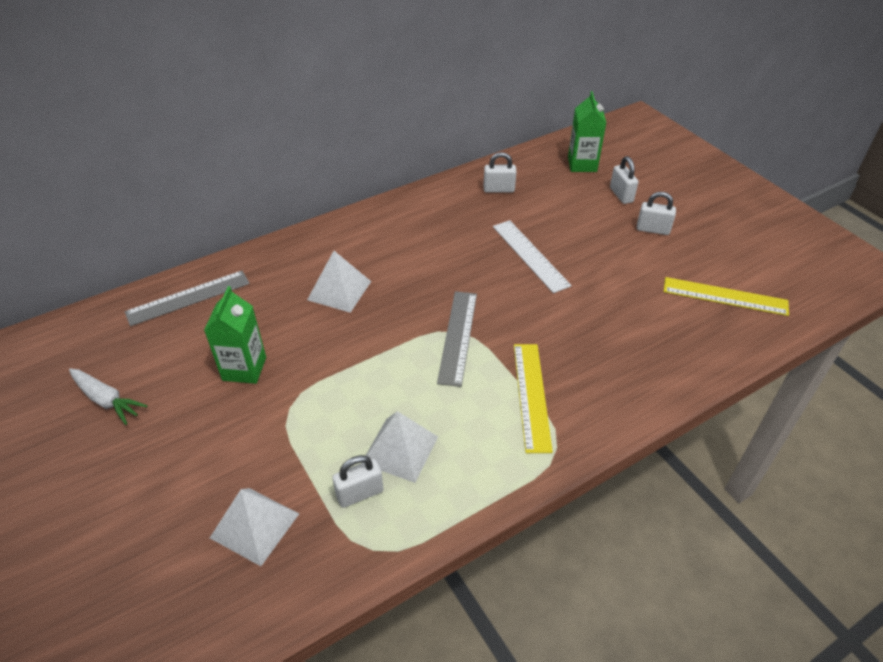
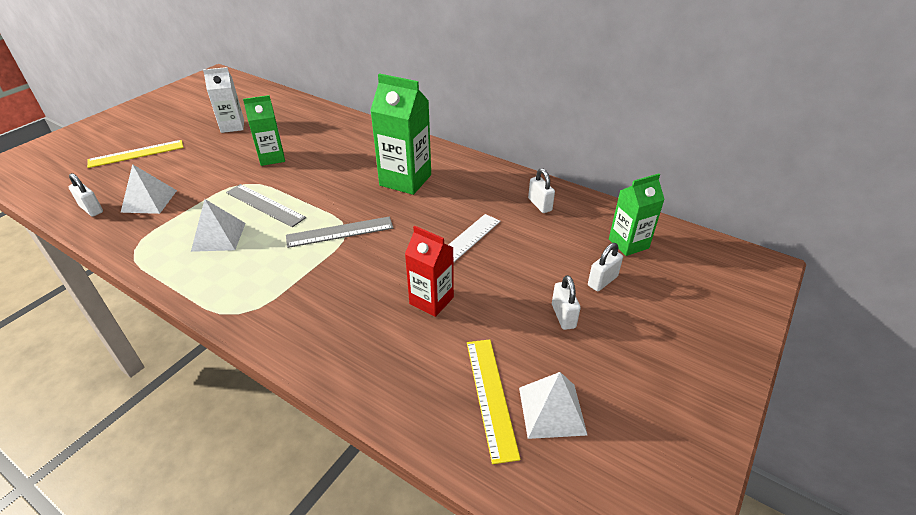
camera: 65 degrees right, 5 degrees down
white carrot [69,368,148,425] -> white carton [203,67,244,133]
grey ruler [125,271,250,326] -> grey ruler moved to [226,184,306,227]
white pyramid [307,251,371,313] -> white pyramid moved to [519,372,587,439]
white padlock [332,455,384,508] -> white padlock moved to [69,173,103,217]
yellow ruler [514,344,553,453] -> yellow ruler moved to [87,140,184,168]
none -> green carton [370,73,431,195]
none -> red carton [405,226,454,317]

